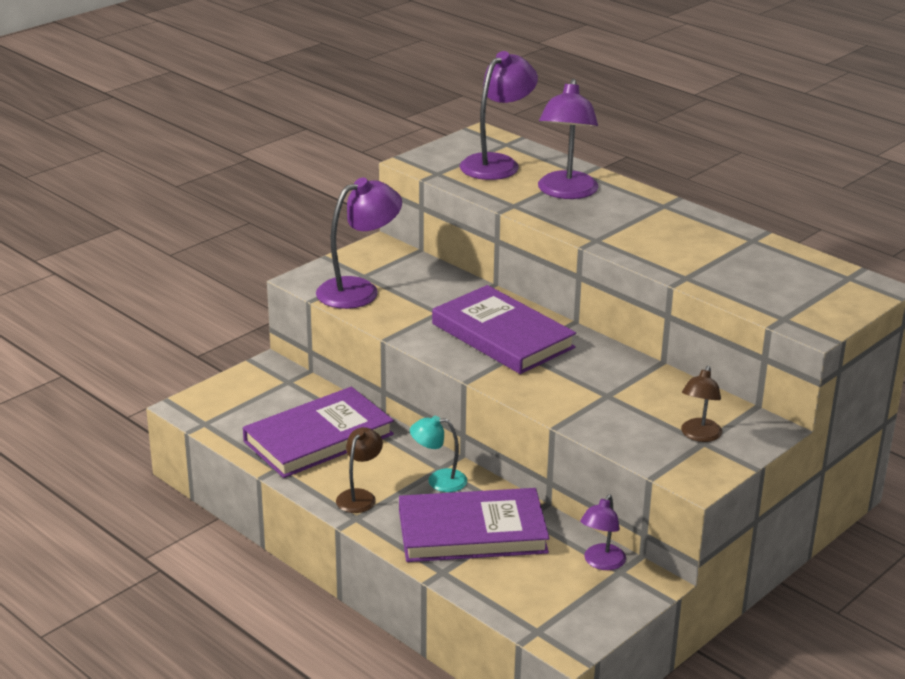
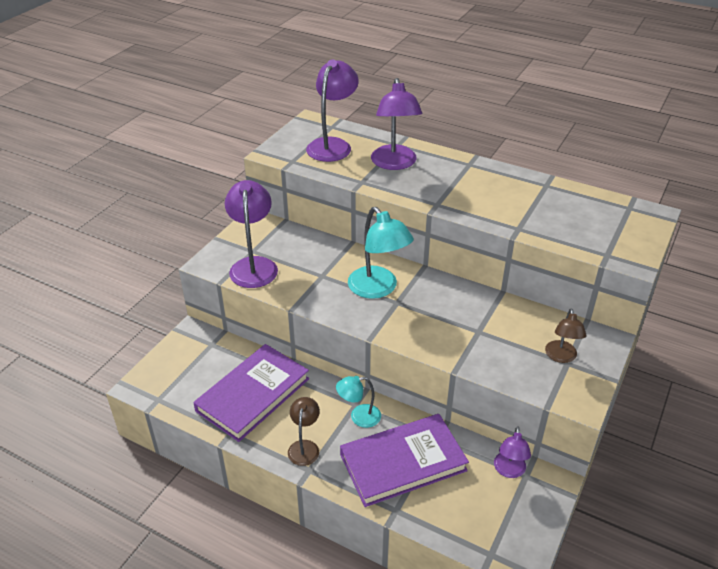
camera: 15 degrees left, 10 degrees up
purple lamp [316,178,402,309] -> purple lamp turned 45 degrees counterclockwise [225,180,278,288]
purple book [432,285,576,374] -> turquoise lamp [348,207,414,299]

